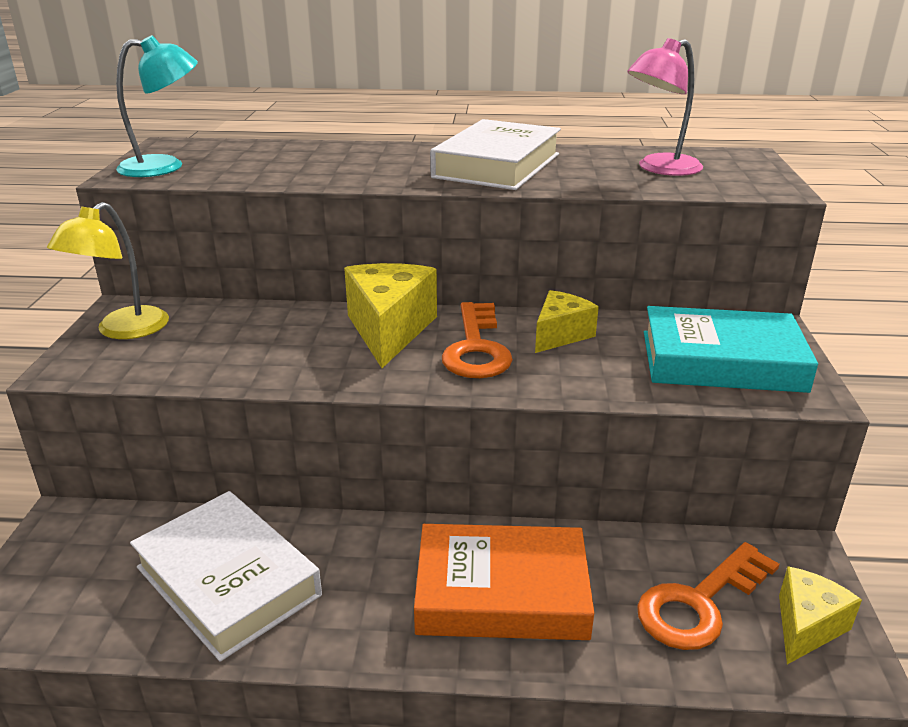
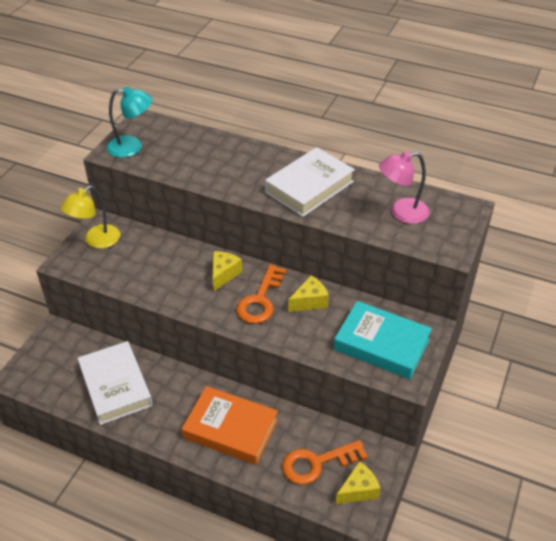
camera: 20 degrees right, 15 degrees up
yellow cheese [344,263,437,368] -> yellow cheese [213,251,242,291], size x0.61

